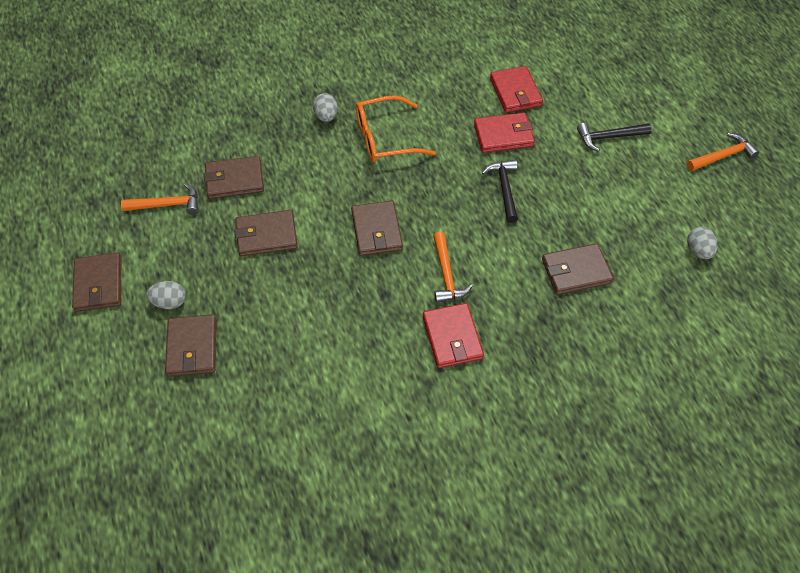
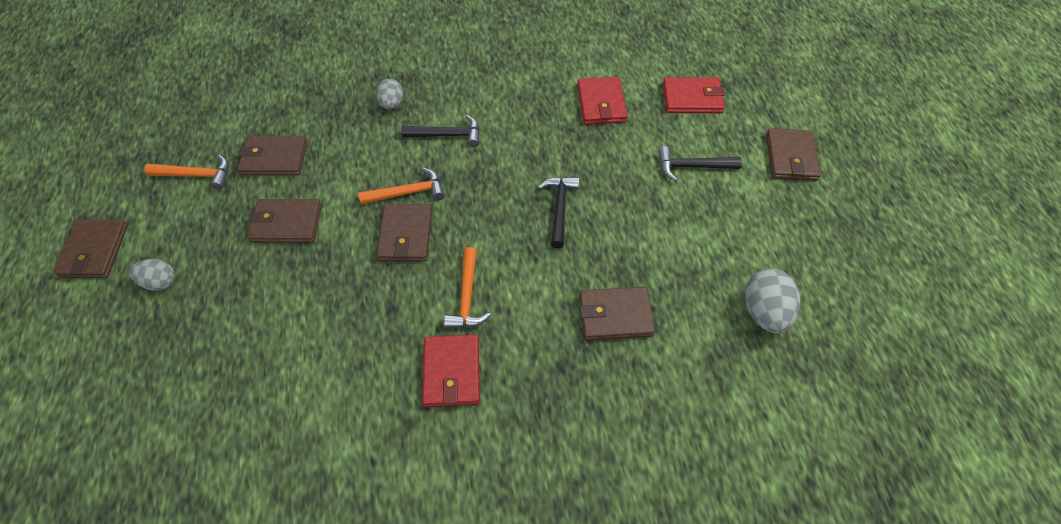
camera: 10 degrees right, 0 degrees up
brown wallet [165,314,216,377] -> brown wallet moved to [766,128,821,181]
orange glasses [356,95,436,163] -> black hammer [401,115,480,147]
red wallet [474,112,535,153] -> red wallet moved to [663,77,725,113]
orange hammer [687,133,759,171] -> orange hammer moved to [358,167,445,205]
grey egg [687,227,717,259] -> grey egg [745,268,800,333], size x1.60

